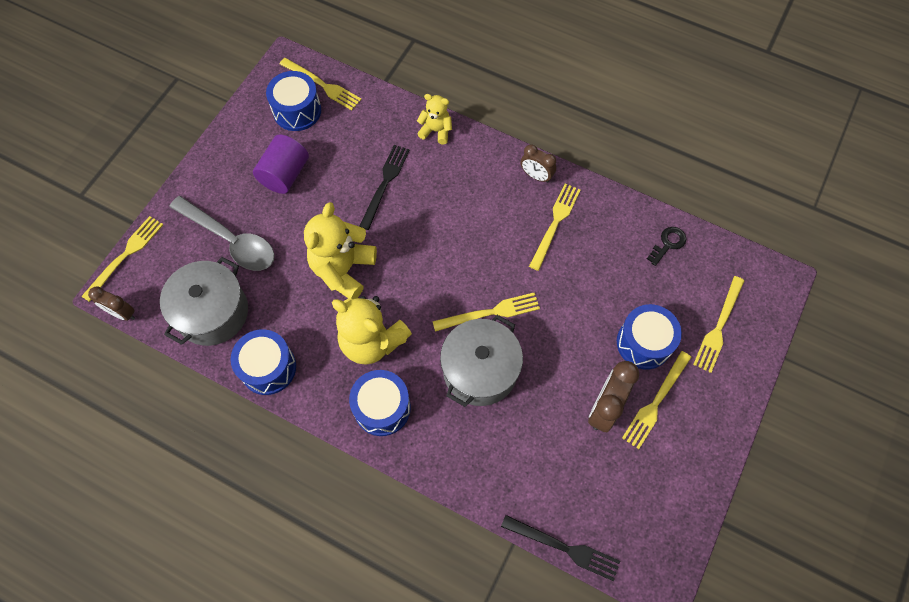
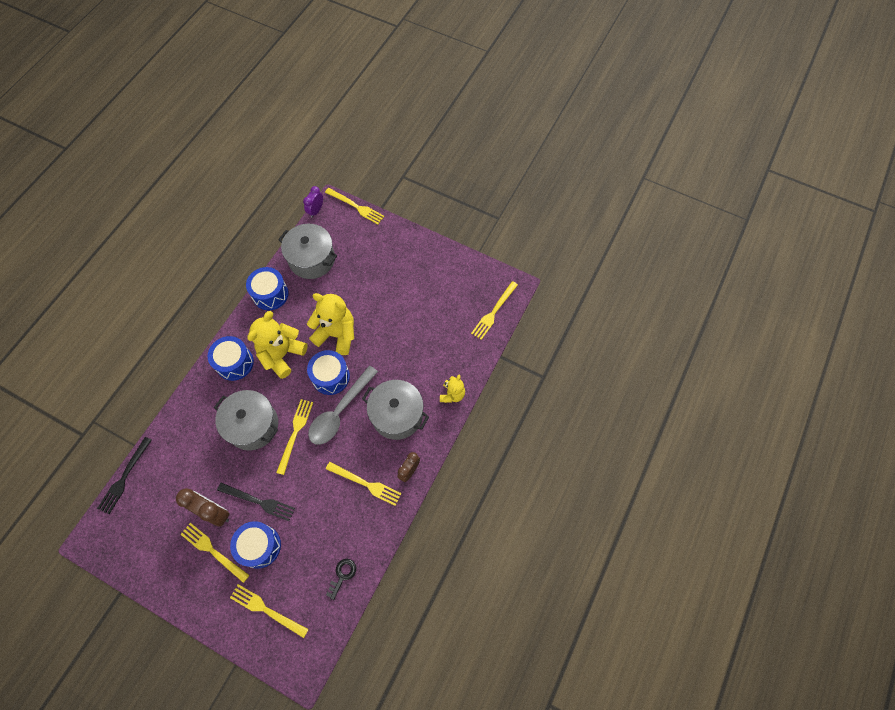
camera: 90 degrees right, 0 degrees up
brown clock [88,287,135,321] -> purple clock [303,186,323,218]
grey spoon [170,196,275,271] -> grey spoon moved to [308,366,378,445]
purple cylinder [253,134,309,194] -> none
blue drum [266,71,321,131] -> blue drum moved to [307,350,350,395]
black fork [359,145,410,230] -> black fork moved to [217,483,295,521]
yellow fork [432,293,540,332] -> yellow fork turned 150 degrees counterclockwise [276,399,313,475]
black key [647,227,686,266] -> black key turned 105 degrees counterclockwise [326,559,356,600]
none -> grey pot [362,380,429,440]

